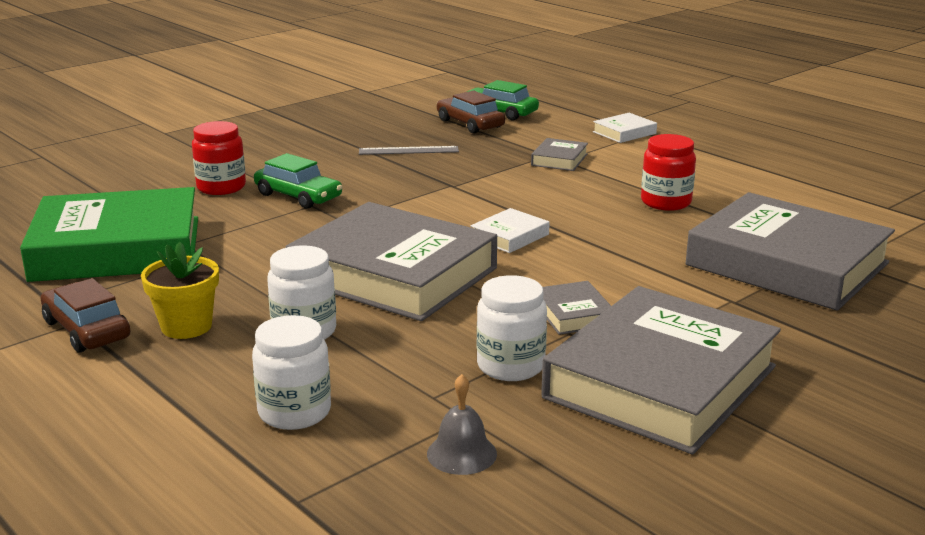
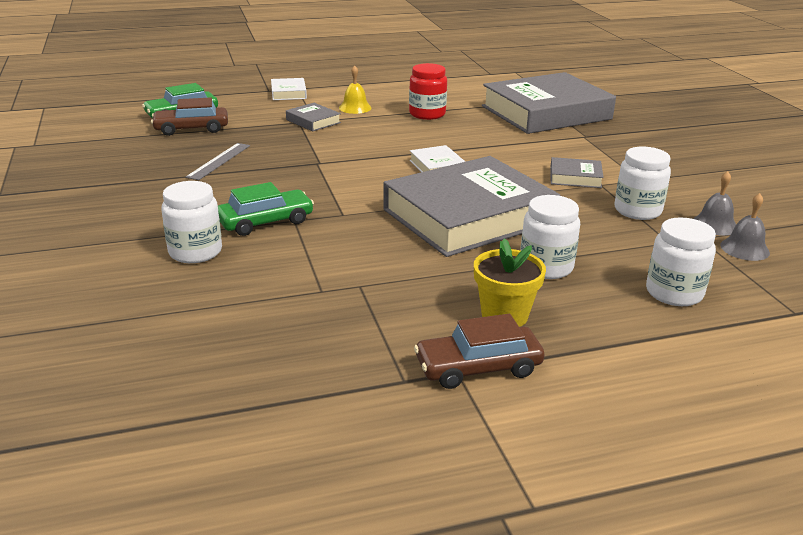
camera: 65 degrees left, 5 degrees up
green book [20,187,198,282] -> none
red jar [192,121,246,195] -> white jar [161,181,222,263]
grey book [541,286,781,455] -> none
none -> yellow bell [339,65,372,114]
none -> grey bell [693,171,736,235]

